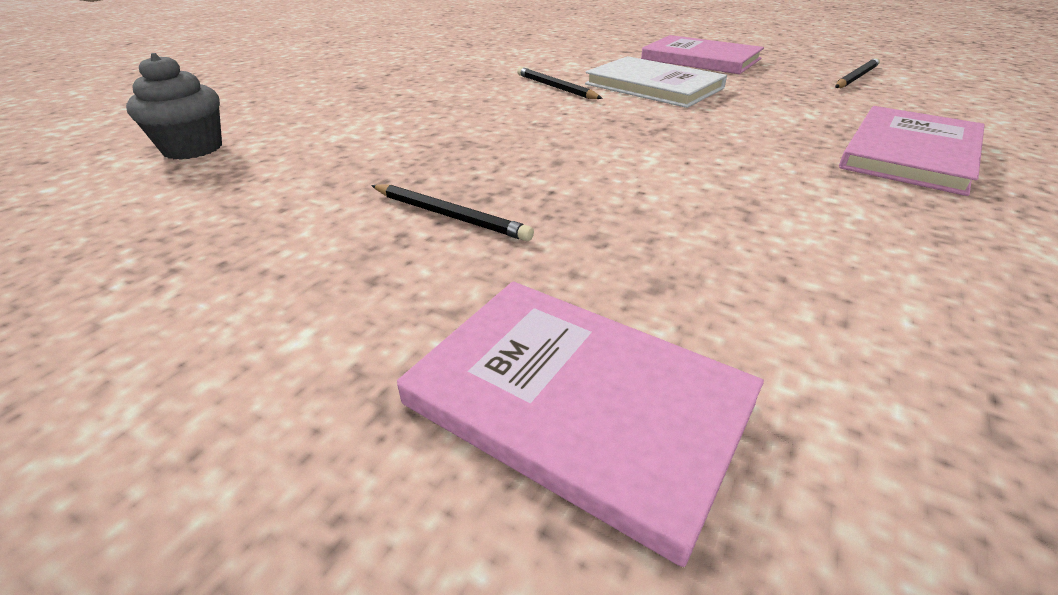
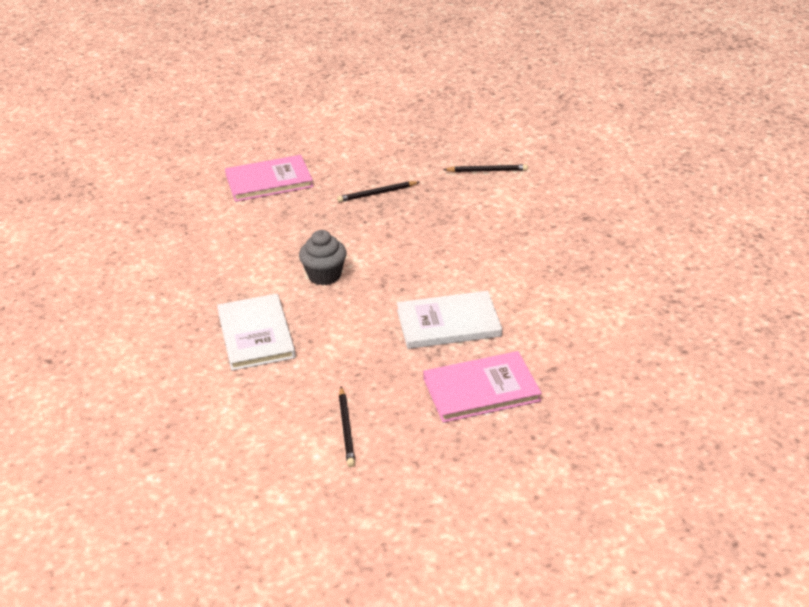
camera: 130 degrees right, 0 degrees up
grey cupcake [126,53,222,160] -> grey cupcake moved to [299,230,346,285]
black pencil [517,67,603,99] -> black pencil moved to [443,164,528,172]
pink book [839,106,985,196] -> white book [217,294,296,371]

